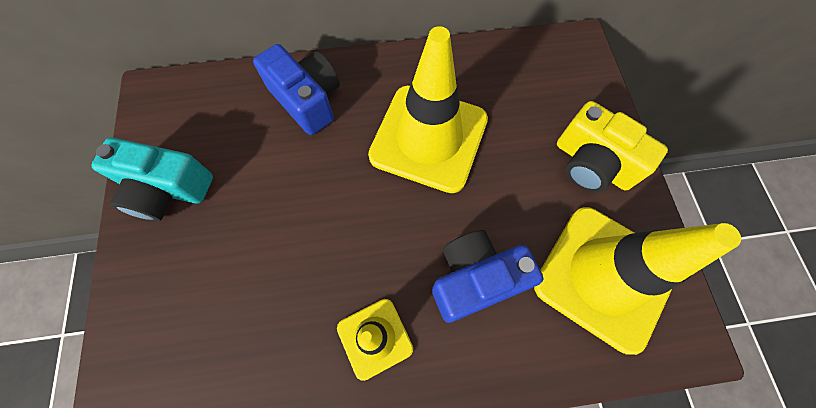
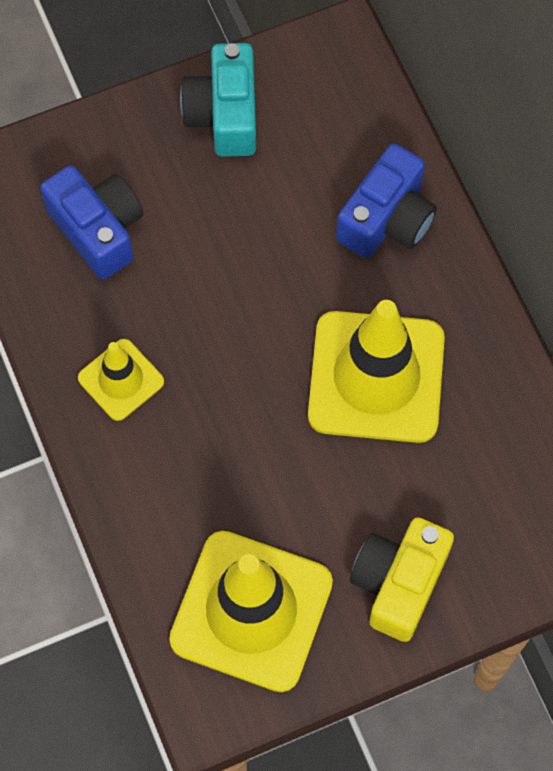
camera: 75 degrees right, 0 degrees up
blue camera [432,230,543,323] -> blue camera moved to [40,165,144,279]

